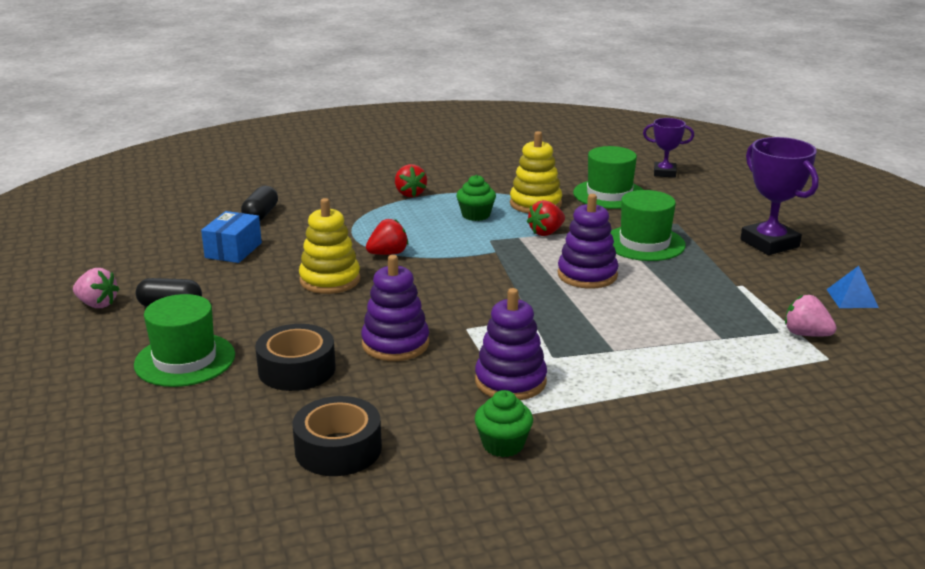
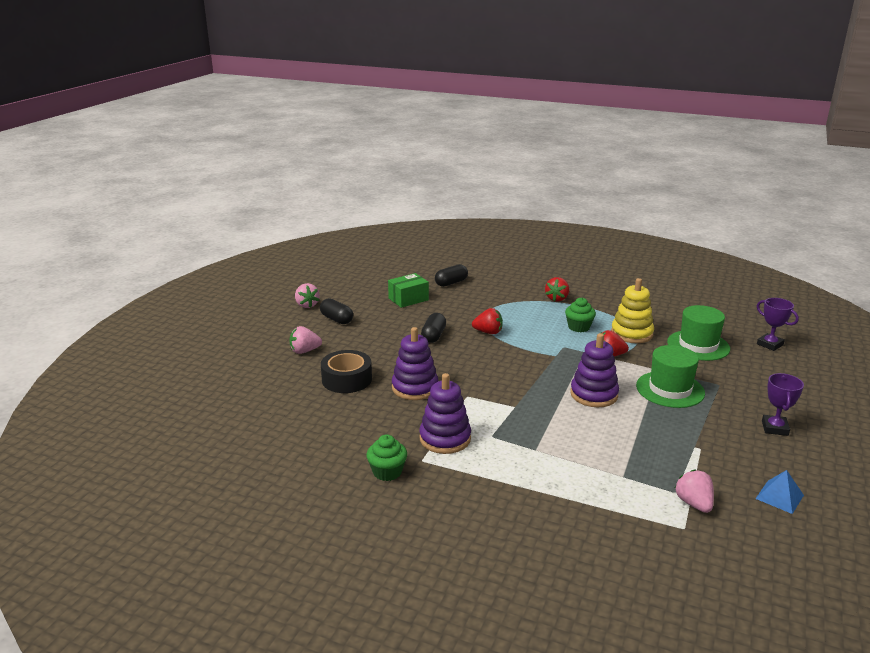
camera: 40 degrees right, 0 degrees up
green hat [134,294,235,387] -> pink strawberry [289,326,322,354]
blue box [201,211,262,263] -> green box [388,273,429,308]
black tape [292,396,382,476] -> none
yellow stacking toy [299,198,360,294] -> black capsule [421,313,446,343]
purple trophy [741,137,819,255] -> purple trophy [762,373,804,436], size x0.60

